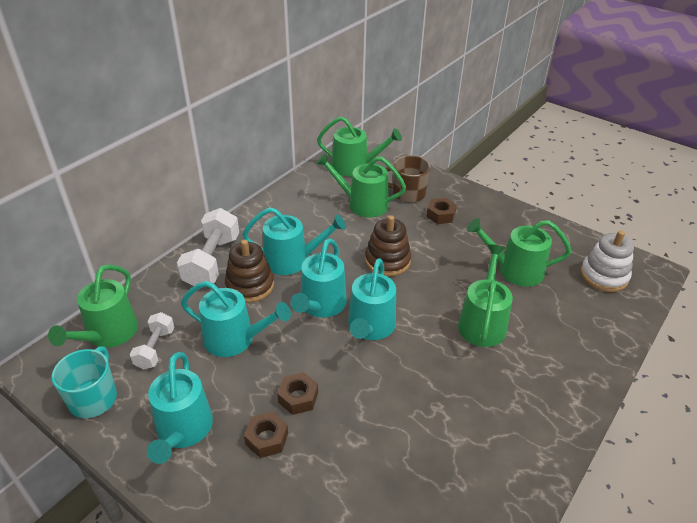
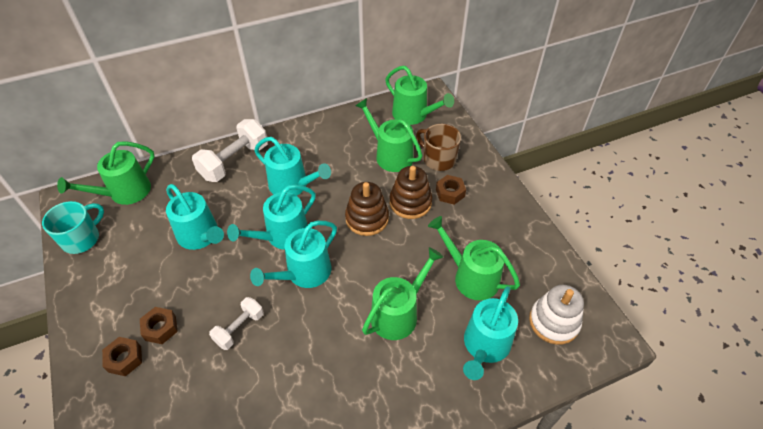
camera: 30 degrees right, 10 degrees up
white dumbbell [130,312,174,369] -> white dumbbell moved to [209,297,264,350]
turquoise watering can [147,352,213,464] -> turquoise watering can moved to [463,286,518,380]
brown stacking toy [225,240,274,303] -> brown stacking toy moved to [390,166,432,219]
brown nut [277,372,318,415] -> brown nut moved to [102,337,142,376]

